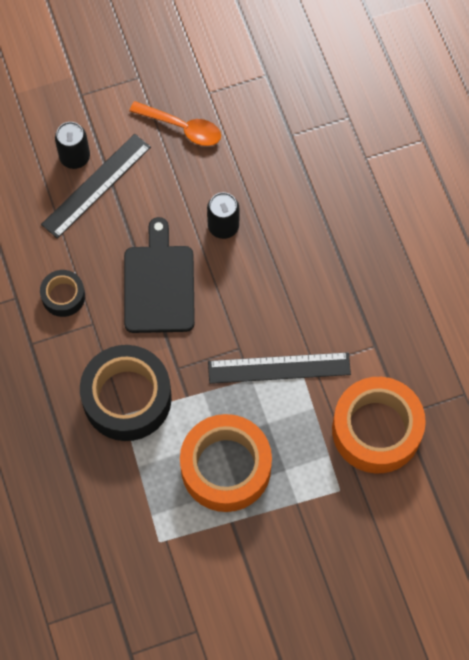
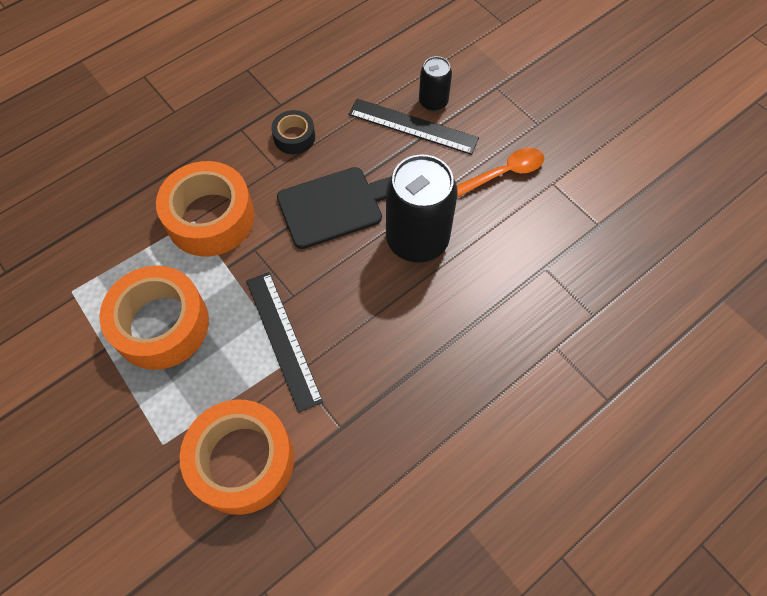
camera: 70 degrees right, 5 degrees down
black tape [80,345,172,441] -> orange tape [156,161,254,256]
orange spoon [129,101,221,146] -> orange spoon turned 120 degrees counterclockwise [457,148,544,197]
black can [207,192,239,239] -> black can [386,154,458,263], size x1.92

